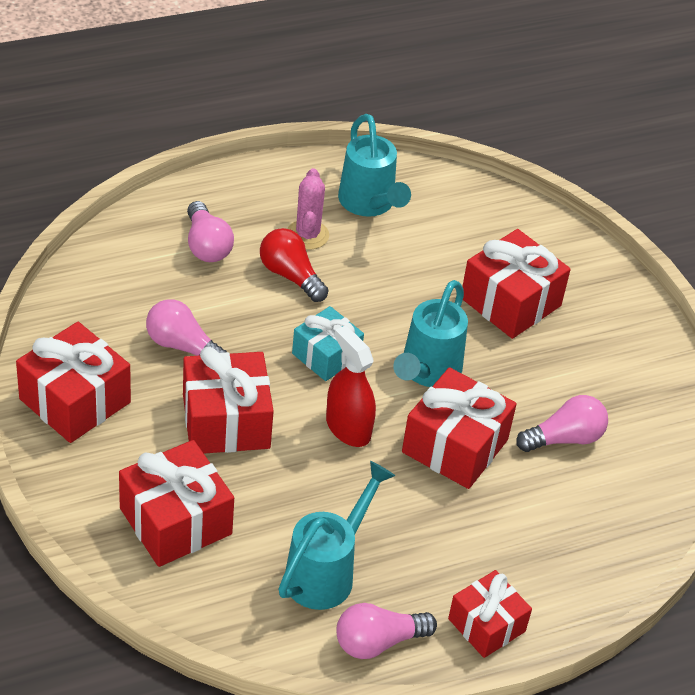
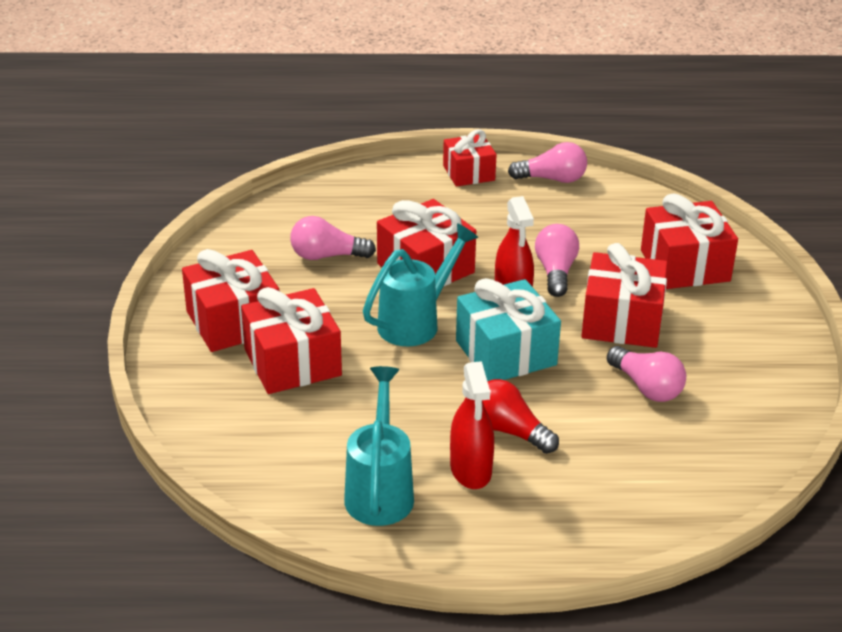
camera: 155 degrees left, 10 degrees down
red gift [16,322,131,443] -> red gift moved to [182,249,279,352]
pink light bulb [187,201,234,262] -> pink light bulb moved to [535,224,579,297]
red light bulb [260,228,328,302] -> red light bulb turned 150 degrees clockwise [482,379,559,454]
turquoise watering can [279,461,395,610] -> none
pink cactus [287,168,329,249] -> red spray bottle [450,361,494,489]
turquoise gift [292,306,364,381] -> turquoise gift [456,278,561,381], size x1.53

